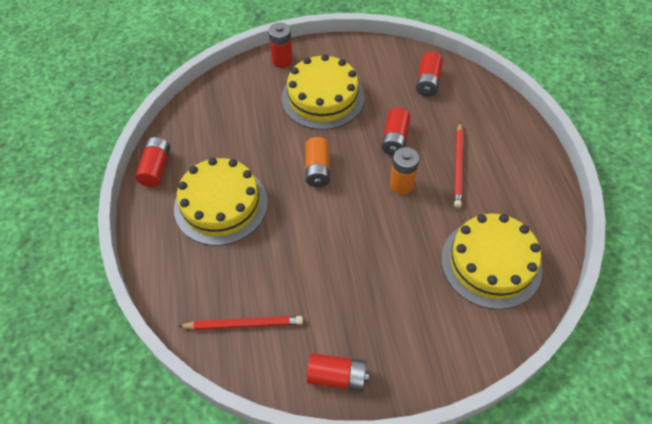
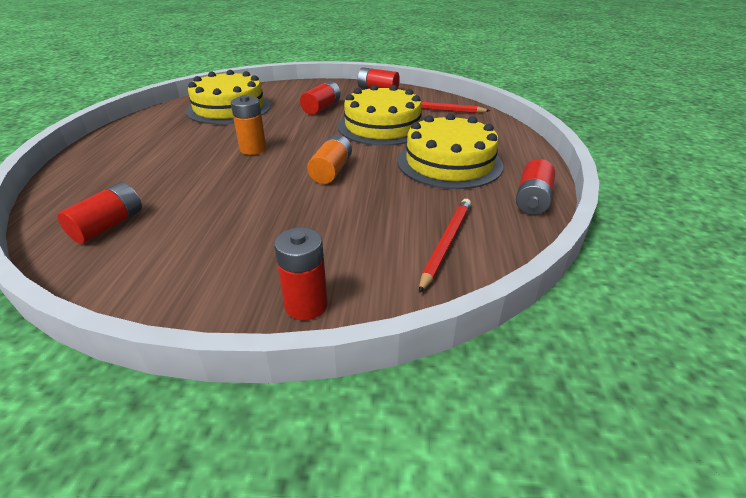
camera: 165 degrees left, 20 degrees down
yellow cake [282,54,364,130] -> yellow cake moved to [338,85,423,146]
red battery [381,108,411,156] -> red battery moved to [300,81,341,115]
red pencil [454,122,463,208] -> red pencil moved to [419,199,471,293]

